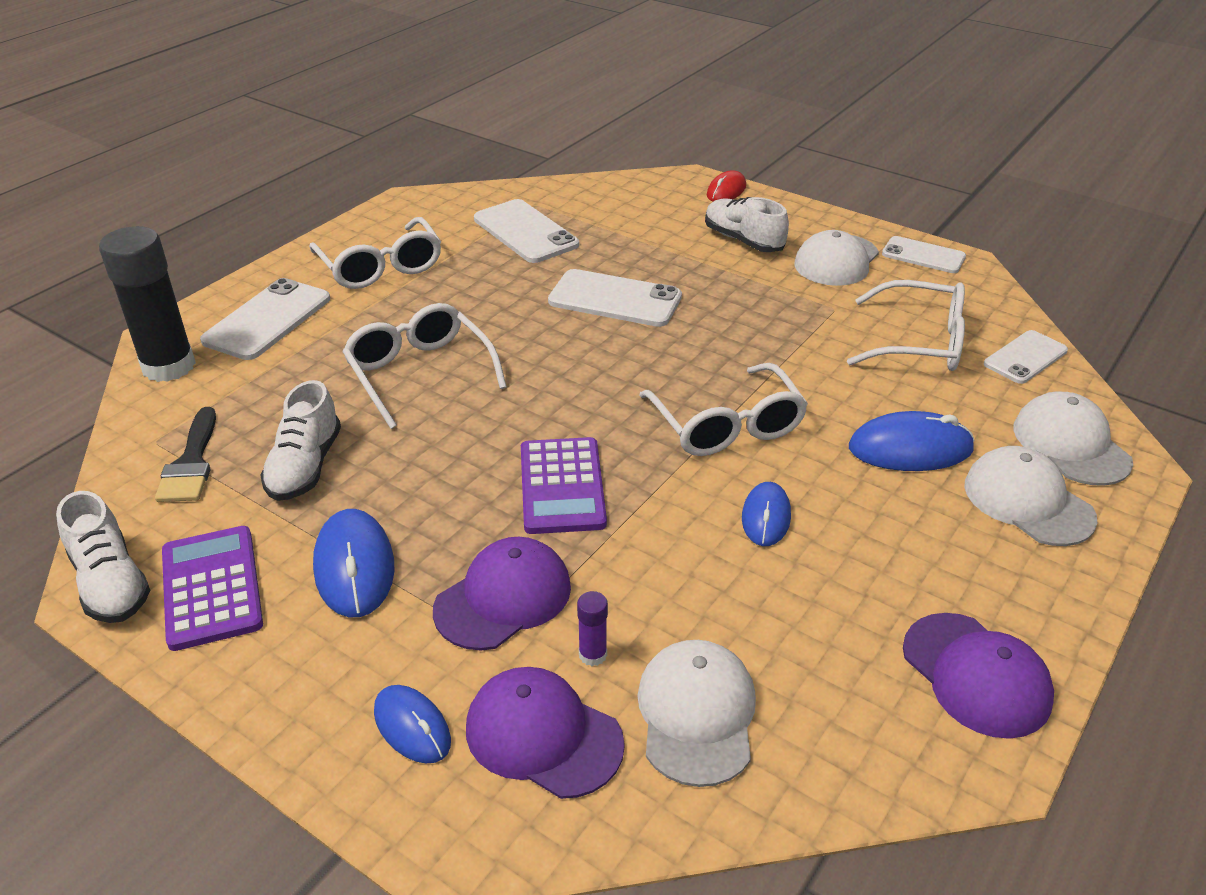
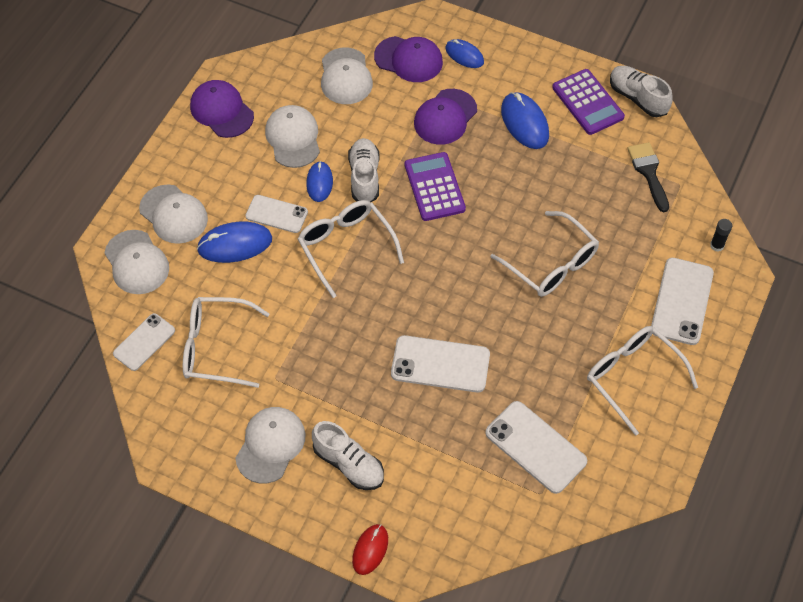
camera: 170 degrees right, 20 degrees up
black glue stick [99,226,196,382] -> black glue stick [710,219,732,252], size x0.41
white shoe [260,380,341,501] -> white shoe moved to [348,138,380,202]
purple glue stick [577,591,608,666] -> none
white phone [882,236,966,273] -> white phone moved to [245,195,308,233]
none -> white cap [265,105,320,168]

